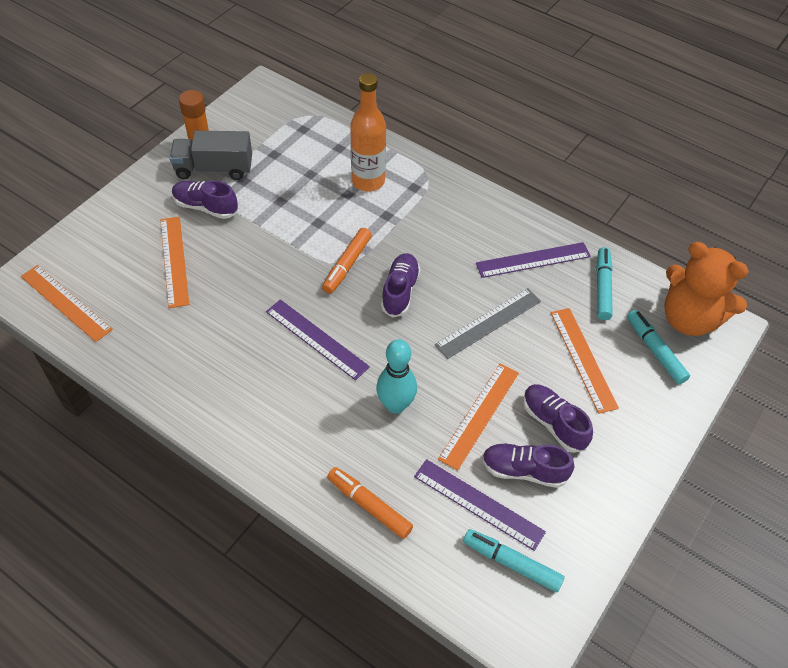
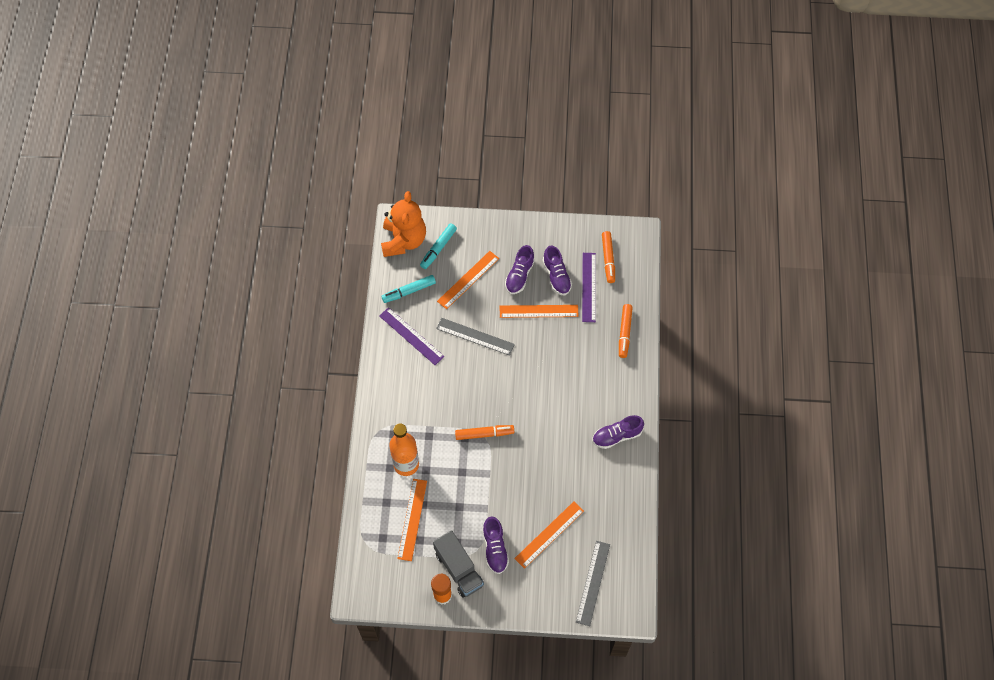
camera: 120 degrees left, 10 degrees up
orange ruler [21,265,113,342] -> orange ruler moved to [397,479,427,561]
purple ruler [266,299,370,380] -> none
turquoise bowling pin [376,339,417,414] -> none
purple shoe [381,253,421,318] -> purple shoe moved to [592,415,644,449]
turquoise marker [463,529,565,592] -> orange marker [602,231,615,283]
none -> grey ruler [576,541,610,626]

